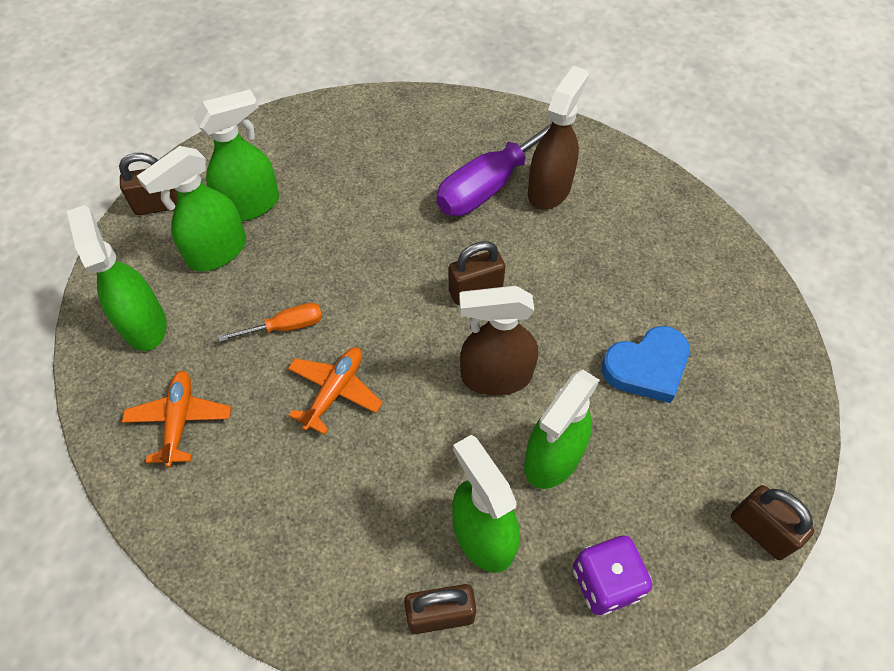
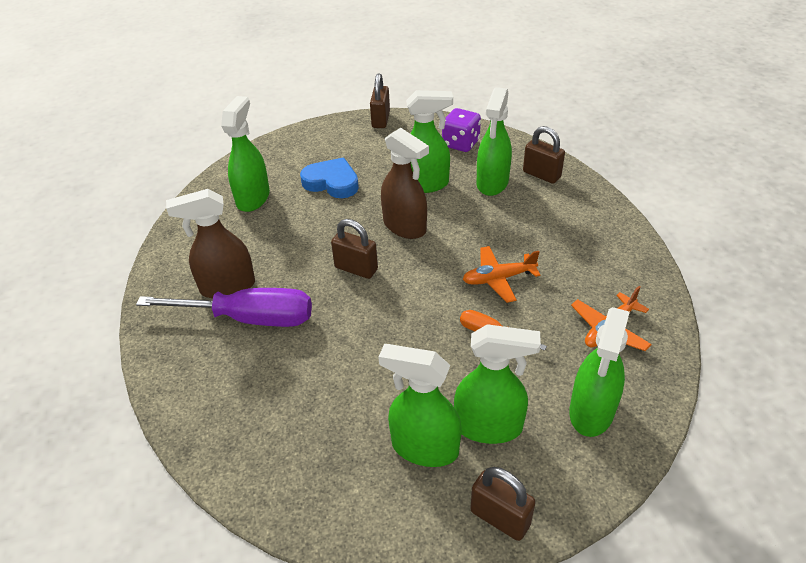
camera: 130 degrees left, 15 degrees down
none -> green spray bottle [221,96,270,212]

